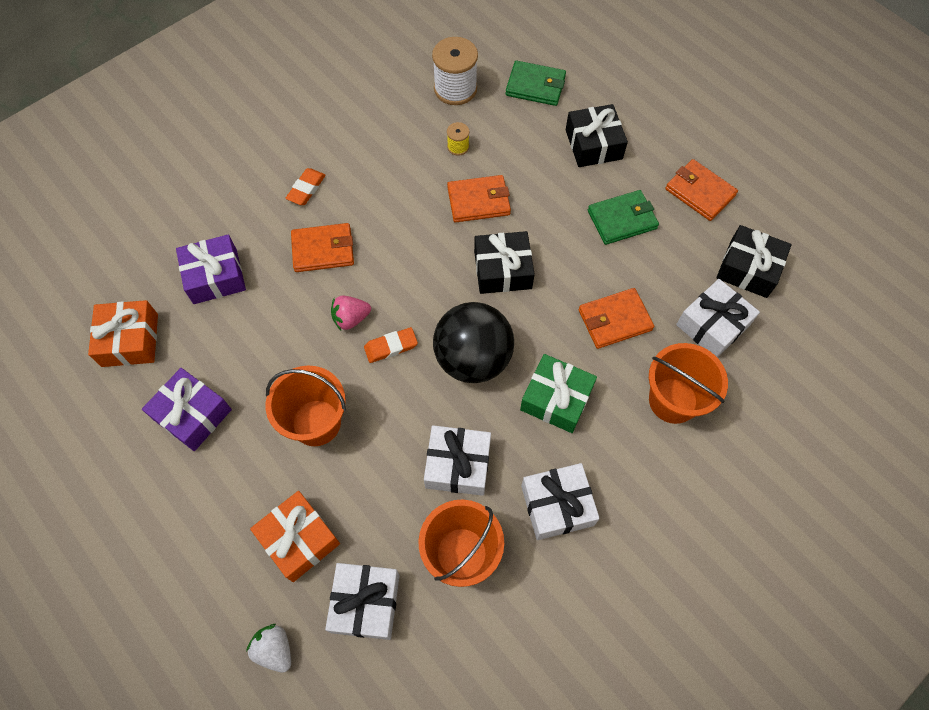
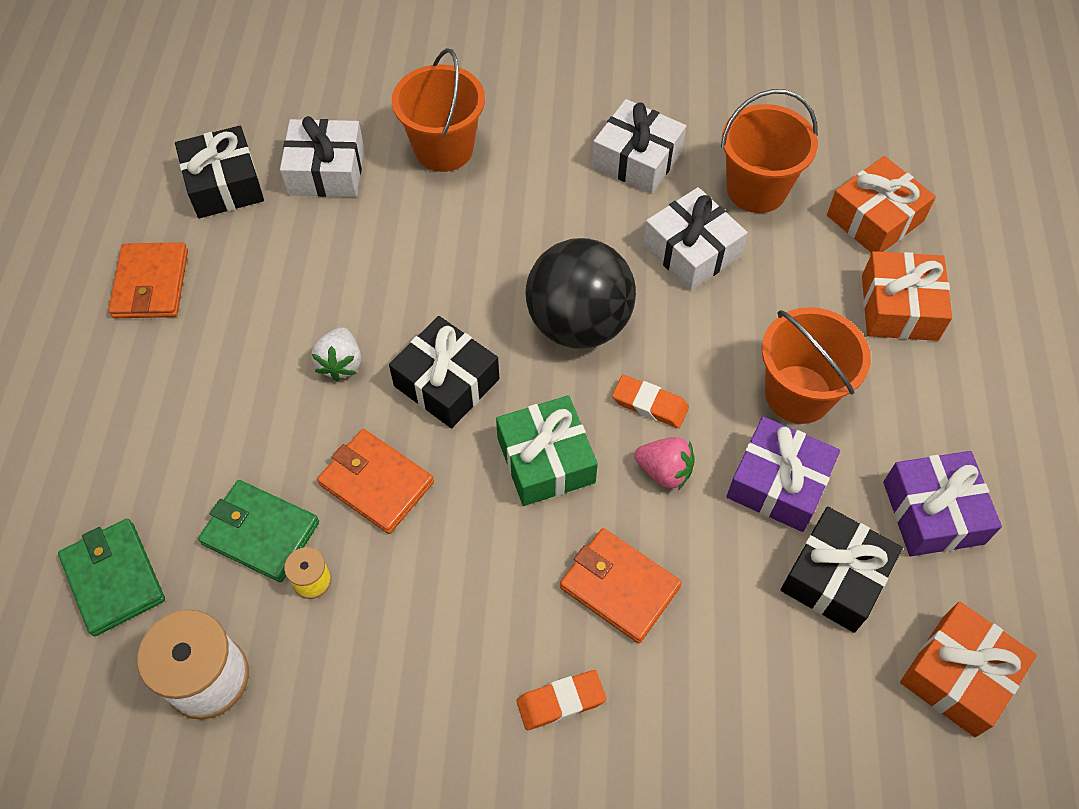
camera: 135 degrees left, 5 degrees down
purple gift [176,234,246,304] -> purple gift moved to [726,417,840,532]
white strawberry [246,624,291,673] -> white strawberry moved to [312,327,361,381]
white gift [325,563,400,640] -> orange gift [827,156,936,253]
green gift [520,354,597,433] -> green gift moved to [496,395,598,506]
black gift [566,104,628,167] -> black gift moved to [781,507,903,633]
orange wallet [578,288,654,349] -> none
green wallet [588,190,659,245] -> green wallet moved to [198,480,319,582]

